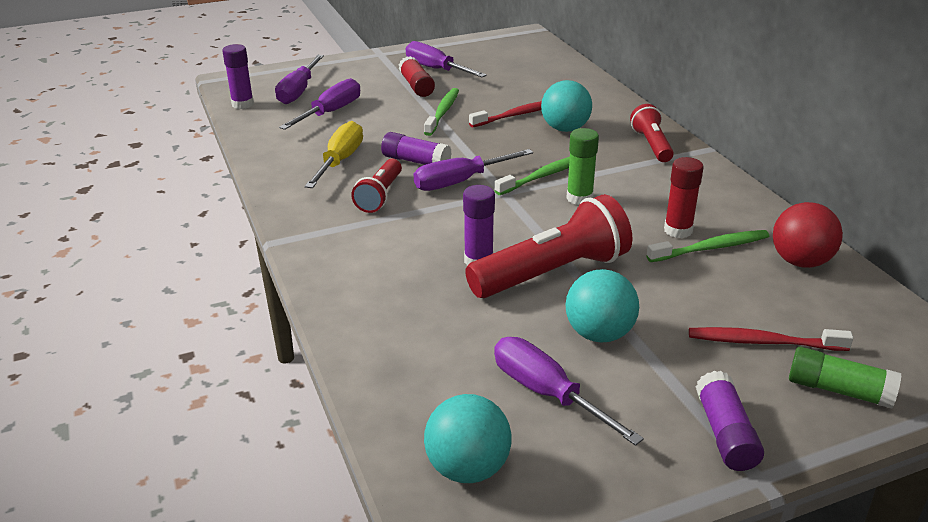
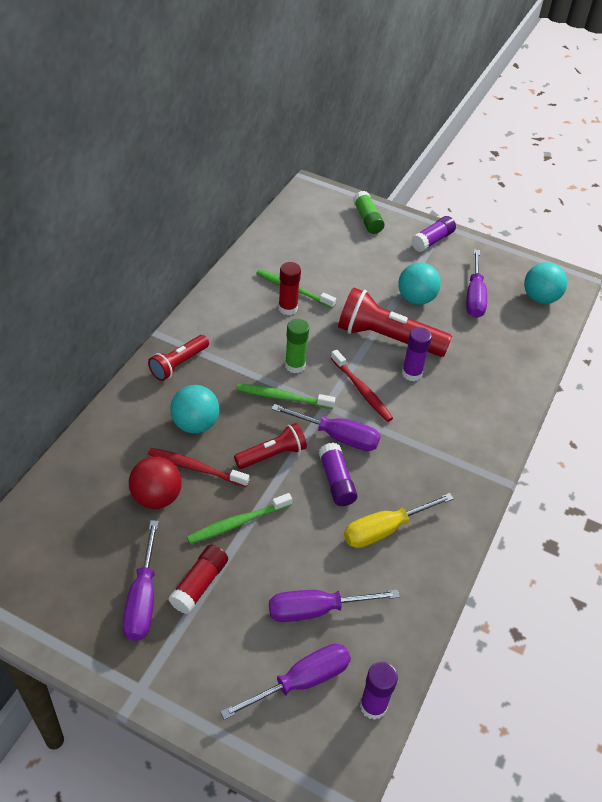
camera: 135 degrees left, 15 degrees up
red flashlight [351,159,402,213] -> red flashlight moved to [234,423,307,469]
red toothbrush [689,327,853,351] -> red toothbrush moved to [331,350,393,422]
red ball [773,202,843,268] -> red ball moved to [129,457,182,509]

